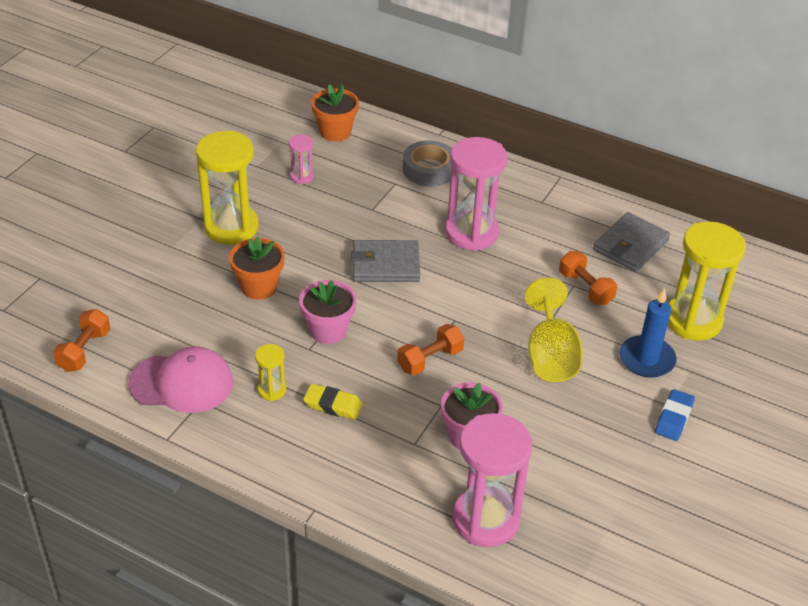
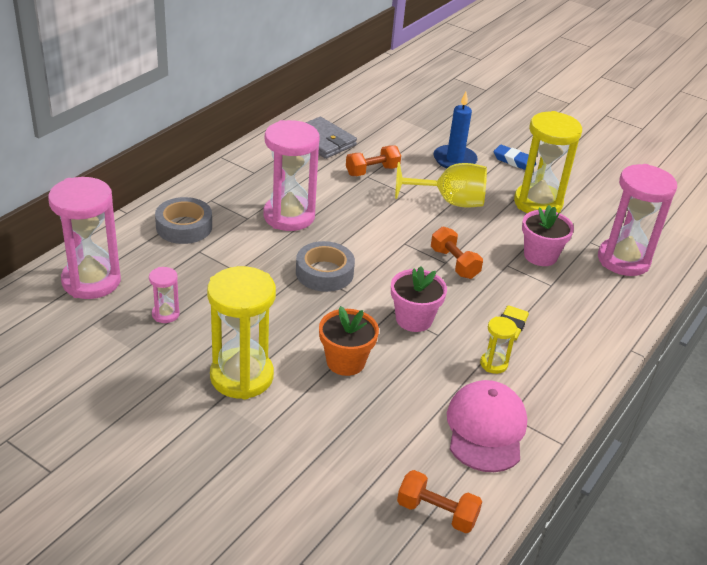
camera: 85 degrees left, 5 degrees down
orange flower pot [311,84,359,142] -> pink hourglass [48,177,121,299]
grey wallet [351,240,420,282] -> grey tape [296,241,355,292]
yellow hourglass [668,221,746,341] -> yellow hourglass moved to [514,111,582,213]

